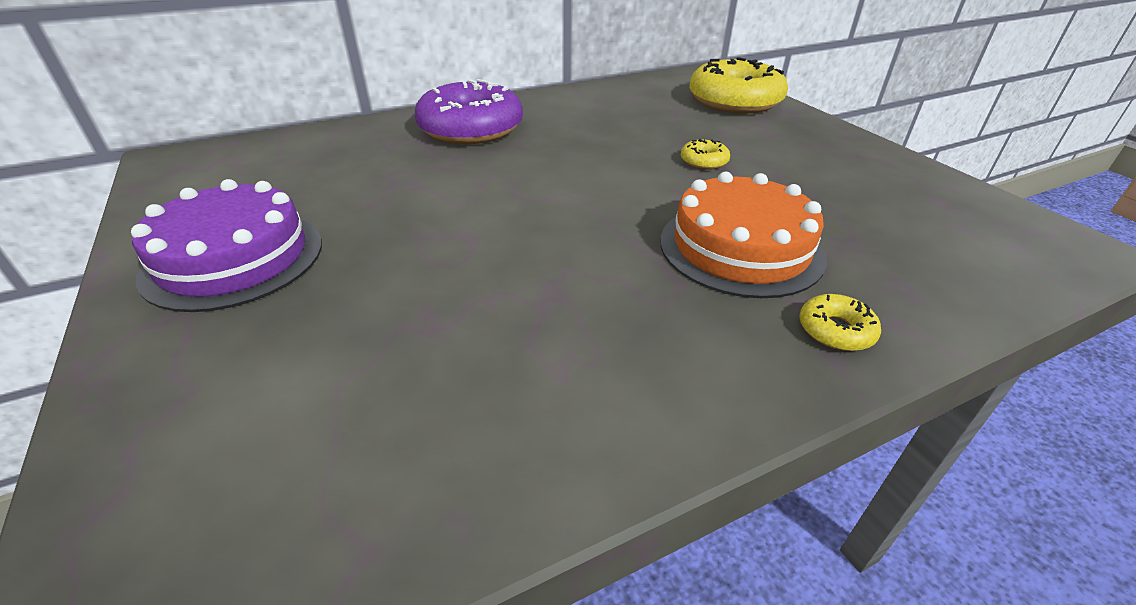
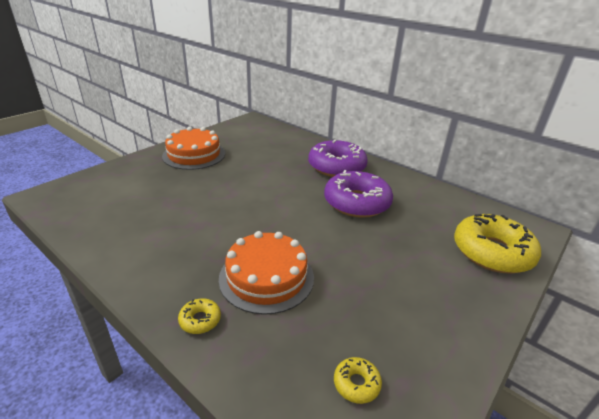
camera: 65 degrees right, 5 degrees down
purple cake [131,179,322,312] -> orange cake [162,127,225,170]
yellow donut [681,139,730,170] -> yellow donut moved to [334,357,382,404]
none -> purple donut [324,170,393,218]

